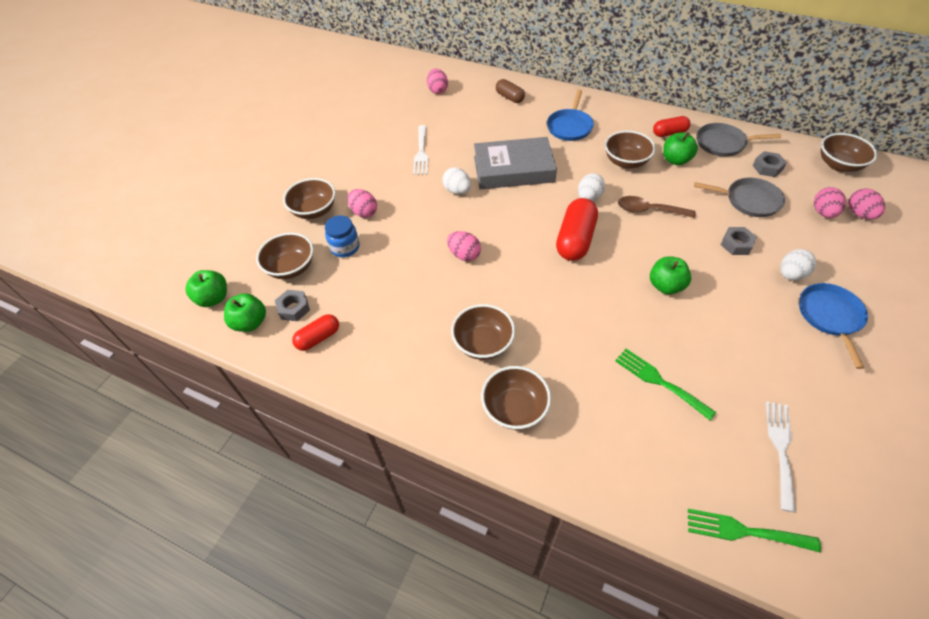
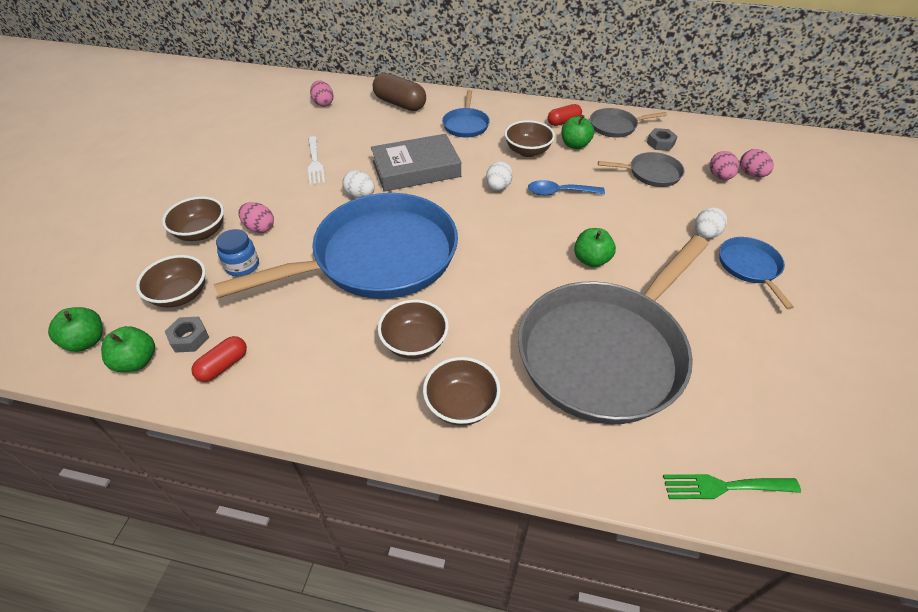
camera: 15 degrees left, 5 degrees down
pink egg [447,231,481,261] -> blue pan [214,193,458,299]
brown capsule [496,79,525,103] -> brown capsule [373,73,426,111], size x1.69
red capsule [556,198,598,261] -> none
green fork [615,349,716,420] -> grey pan [518,235,709,424]
brown spoon [618,196,695,218] -> blue spoon [528,180,605,196]
grey nut [721,227,757,255] -> none
white fork [766,401,796,512] -> none
brown bowl [820,133,877,172] -> none

